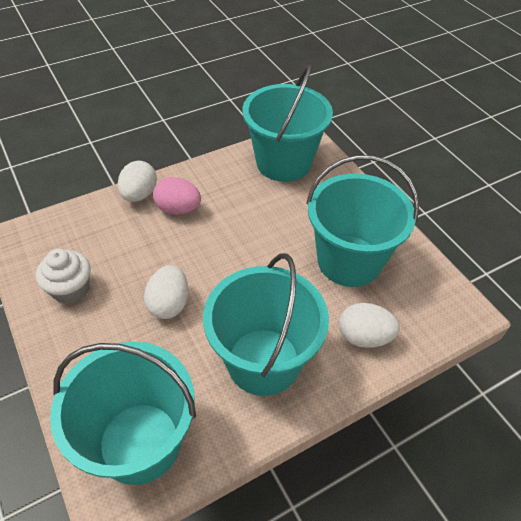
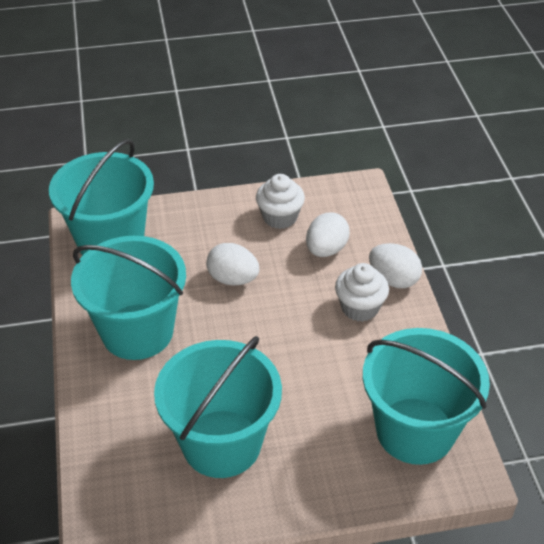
camera: 110 degrees right, 5 degrees down
pink egg [153,177,201,215] -> white cupcake [335,263,389,322]
white egg [339,303,400,348] -> white egg moved to [306,212,350,257]

